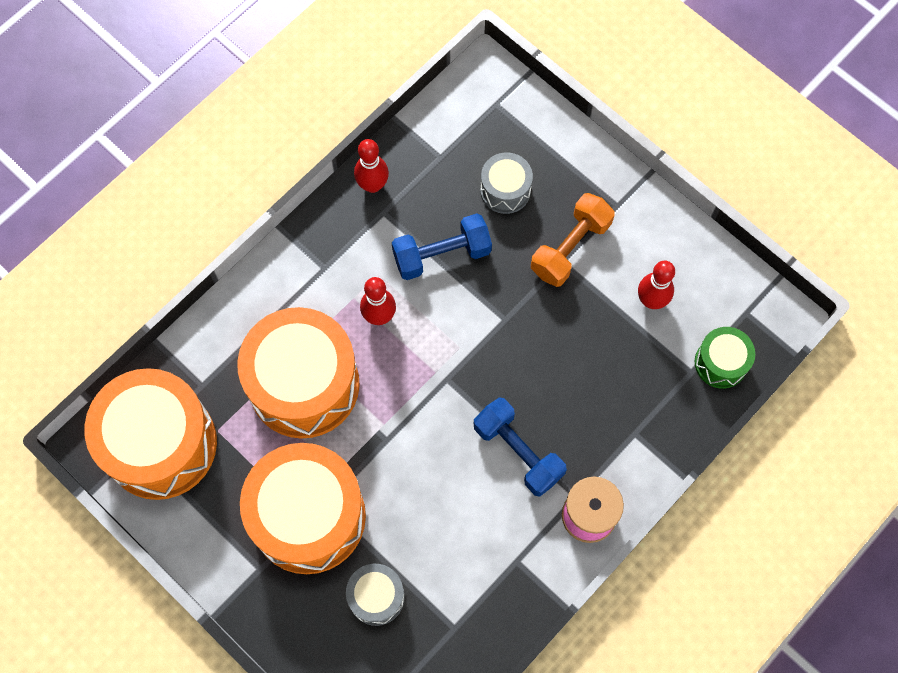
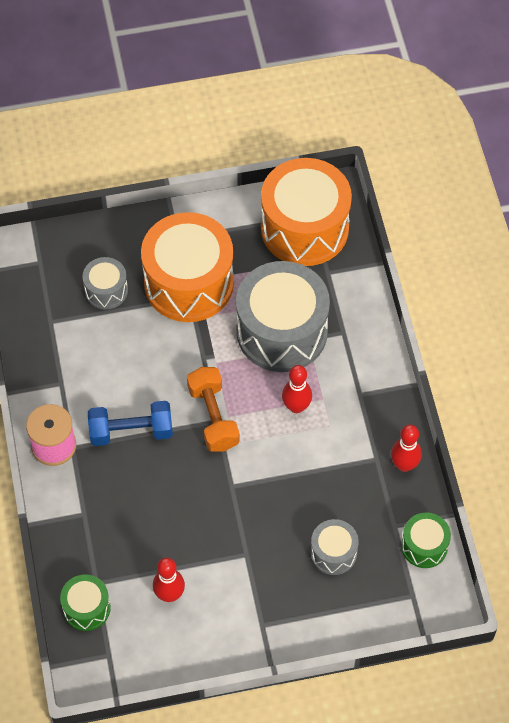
camera: 125 degrees right, 10 degrees down
orange drum [237,307,360,438] -> grey drum [236,261,330,372]
blue dumbbell [392,213,492,280] -> none
orange dumbbell [531,193,615,287] -> orange dumbbell moved to [187,367,239,452]
none -> green drum [401,513,451,568]

